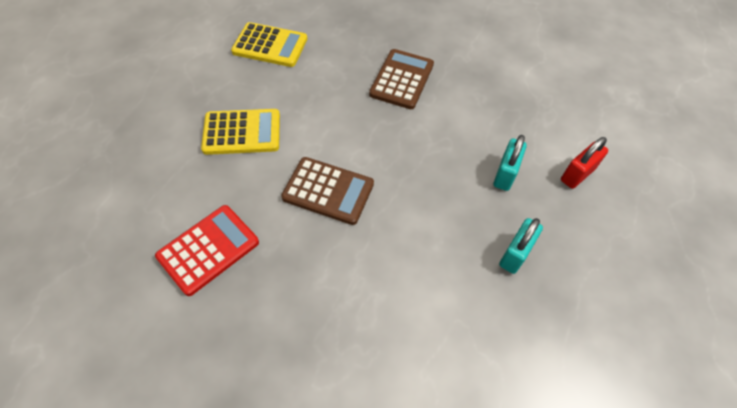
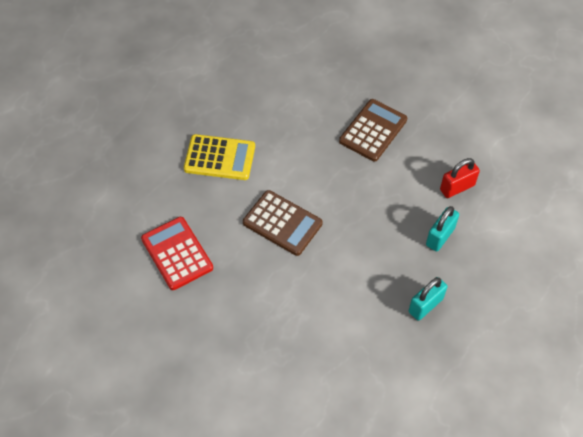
camera: 15 degrees right, 0 degrees up
red calculator [155,205,259,296] -> red calculator turned 90 degrees counterclockwise [141,217,213,290]
yellow calculator [231,22,307,67] -> none
red padlock [561,137,608,189] -> red padlock moved to [440,158,480,198]

